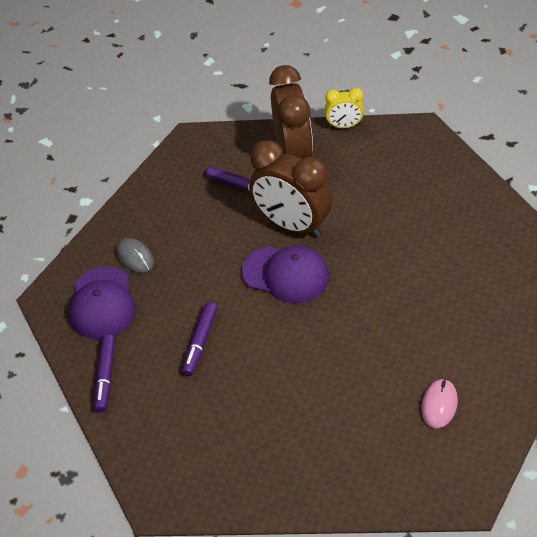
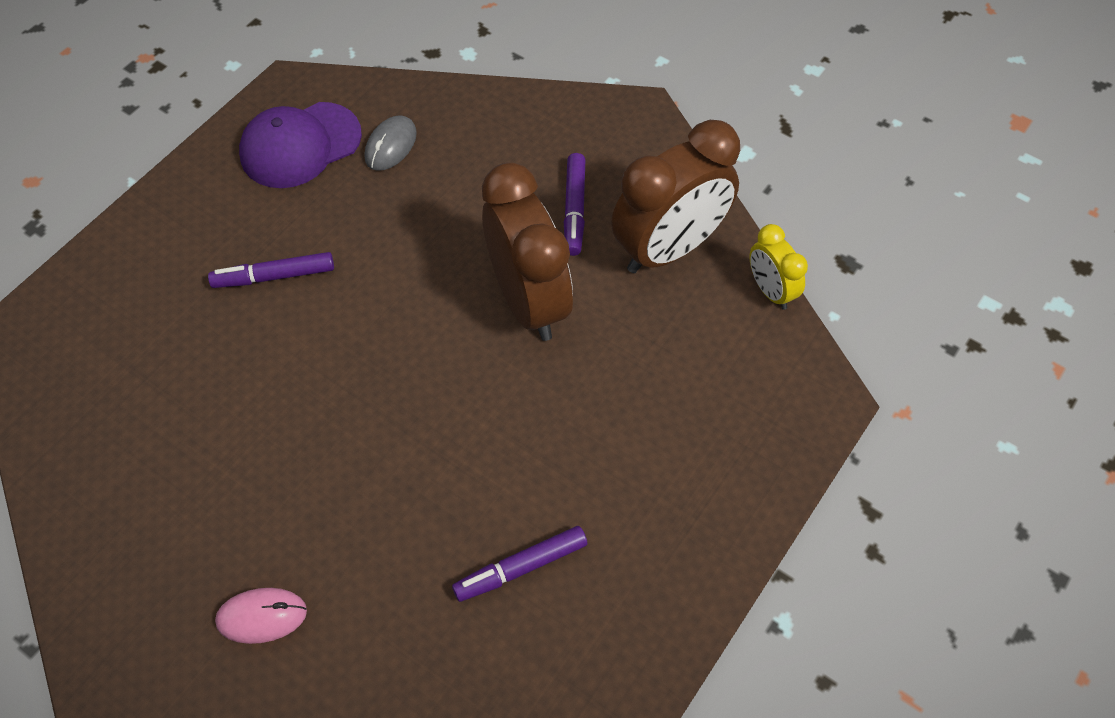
camera: 60 degrees right, 10 degrees up
purple marker [95,334,115,412] -> purple marker moved to [452,526,587,602]
purple cap [242,245,329,303] -> none
brown clock [249,140,333,238] -> brown clock turned 150 degrees clockwise [482,162,573,341]

